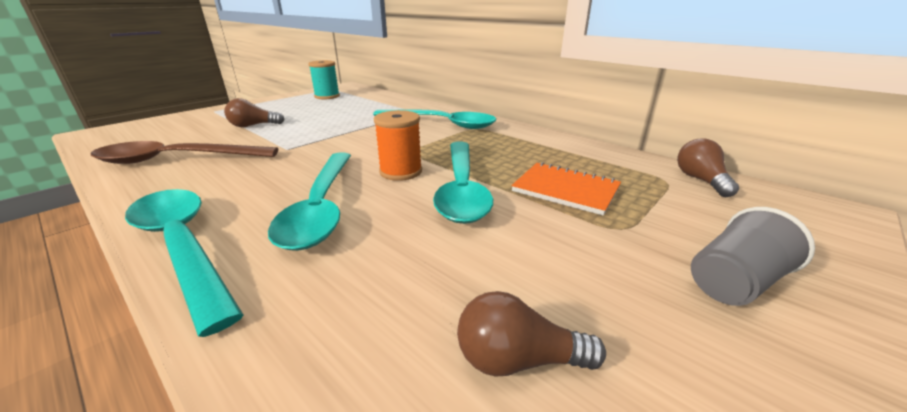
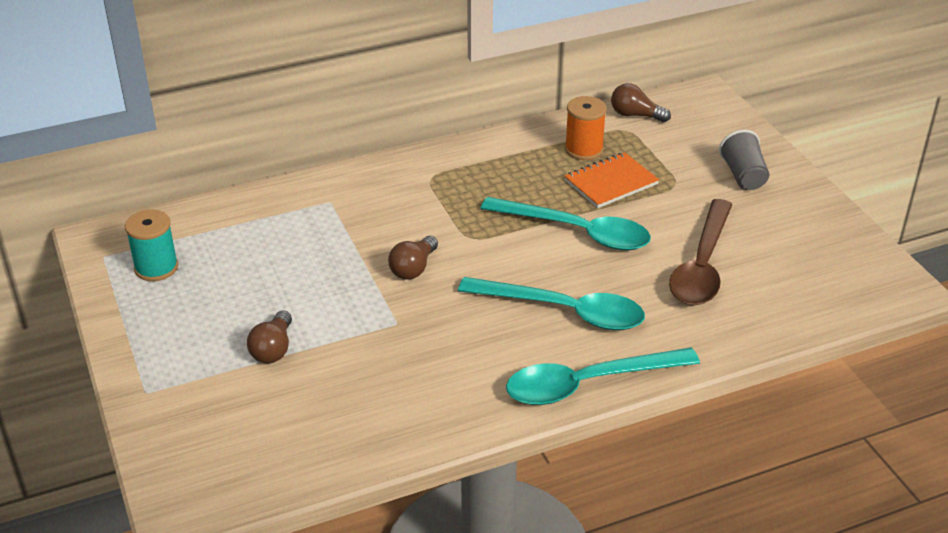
camera: 65 degrees left, 10 degrees up
brown spoon [91,141,278,164] -> brown spoon moved to [669,199,733,305]
turquoise spoon [373,110,496,129] -> none
orange spool [374,110,422,181] -> orange spool moved to [565,96,607,160]
brown light bulb [457,291,606,377] -> brown light bulb moved to [388,236,438,280]

